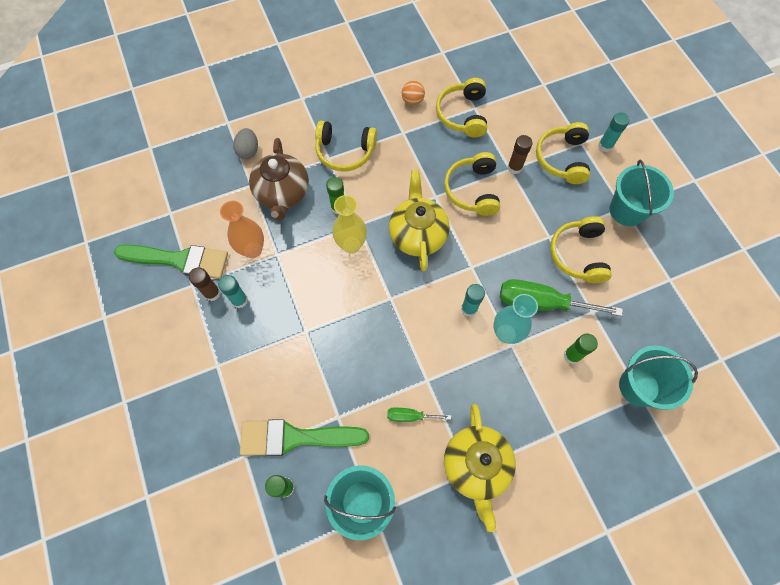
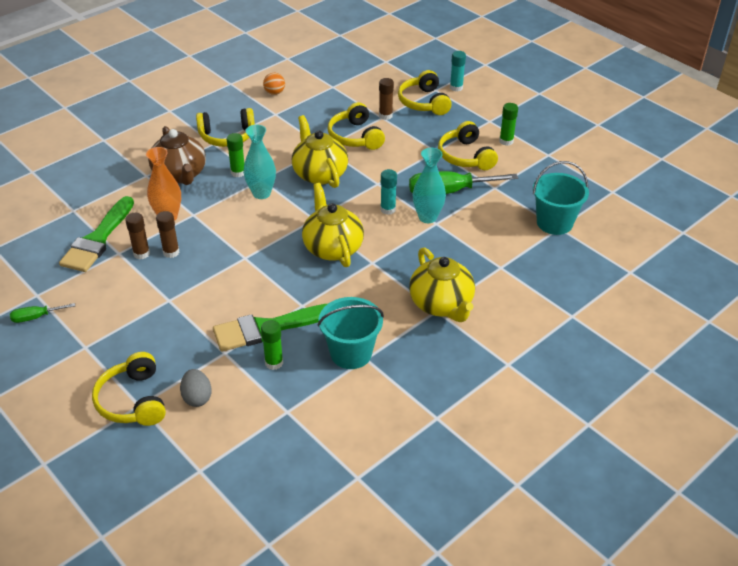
camera: 20 degrees left, 25 degrees down
green brush [114,245,228,279] -> green brush turned 120 degrees clockwise [59,196,134,272]
turquoise glue stick [218,275,248,308] -> brown glue stick [156,211,180,258]
grey egg [233,128,258,159] -> grey egg moved to [180,369,212,407]
yellow vase [332,195,367,254] -> turquoise vase [243,124,276,199]
green screwdriver [387,408,451,422] -> green screwdriver moved to [10,303,75,323]
yellow headphones [436,78,487,138] -> yellow headphones moved to [92,352,166,426]
green glue stick [564,334,598,364] -> green glue stick moved to [499,103,518,146]
turquoise bucket [610,160,674,226] -> none
none -> yellow teapot [302,183,364,267]

